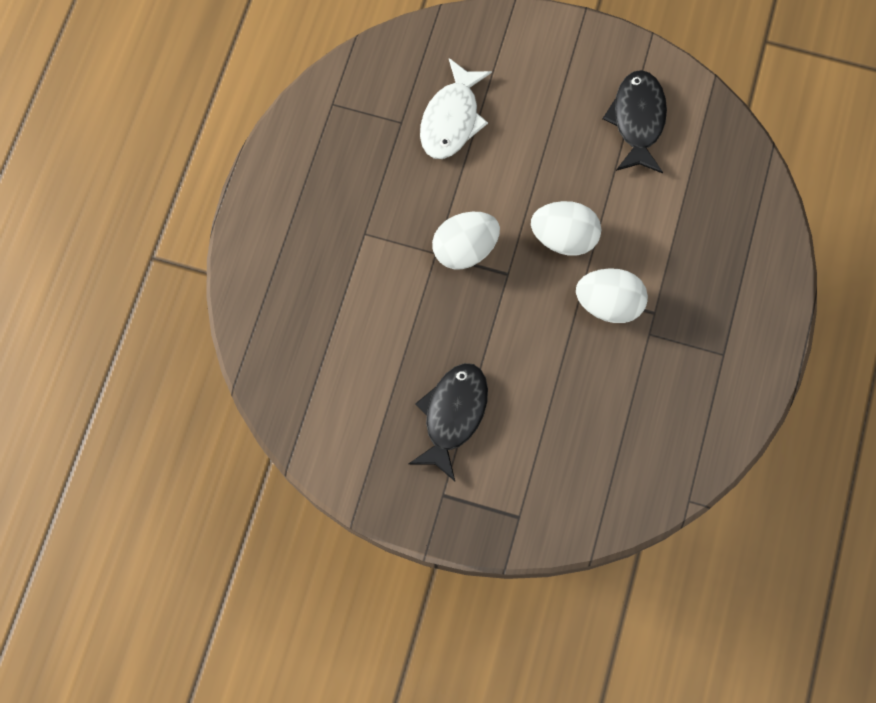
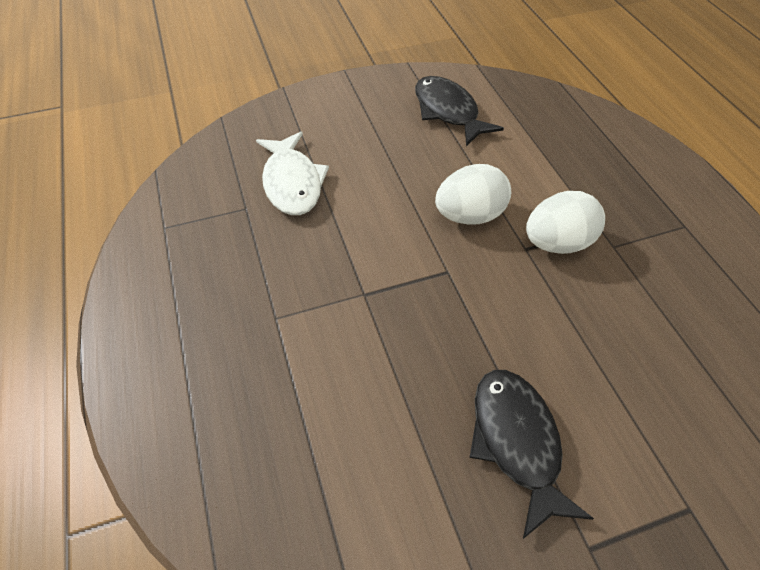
camera: 35 degrees left, 20 degrees down
white egg [432,212,500,269] -> none

